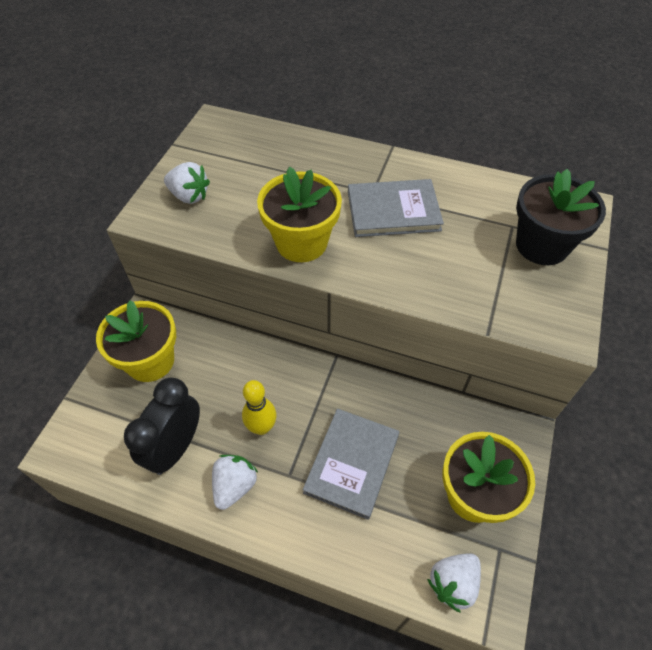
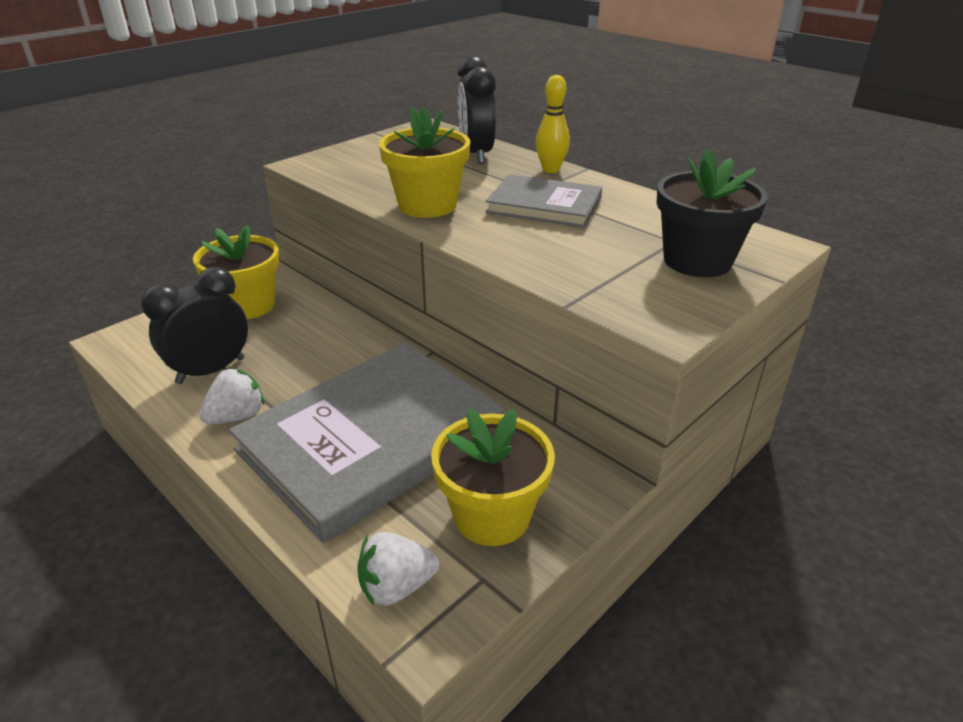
camera: 25 degrees right, 20 degrees down
white strawberry [164,162,210,204] -> none
yellow bowling pin [242,380,277,435] -> yellow bowling pin moved to [536,75,570,173]
grey book [303,409,399,520] -> grey book [229,343,504,543], size x1.85
none -> black clock [458,56,496,164]

